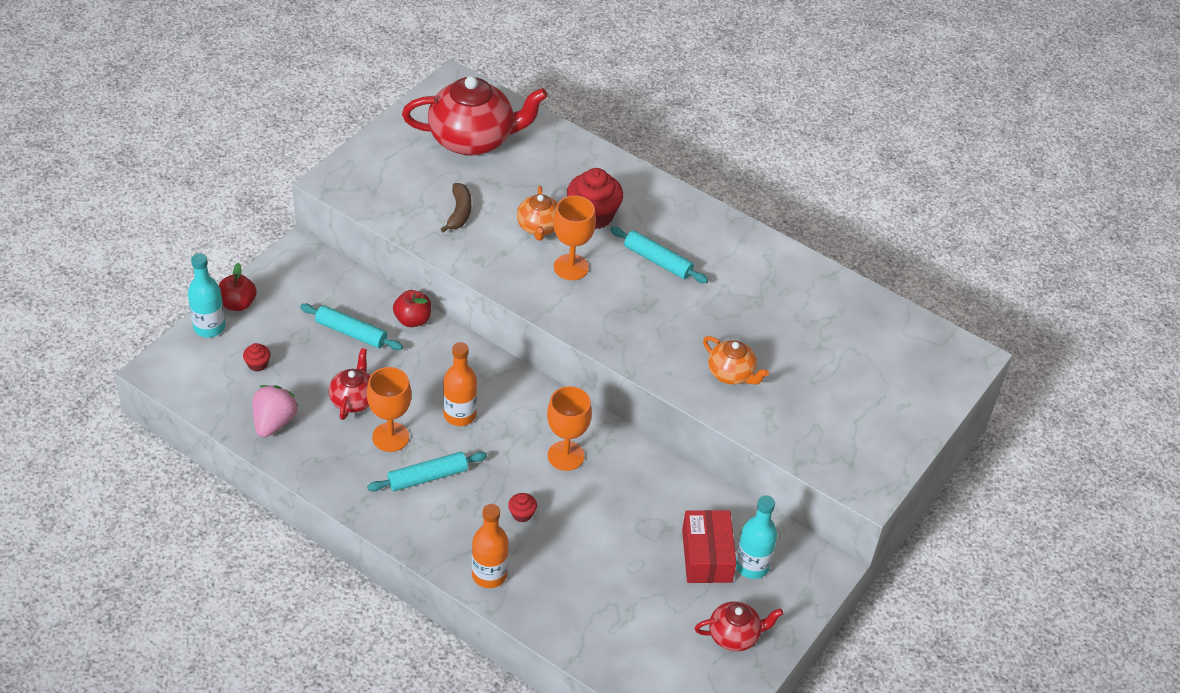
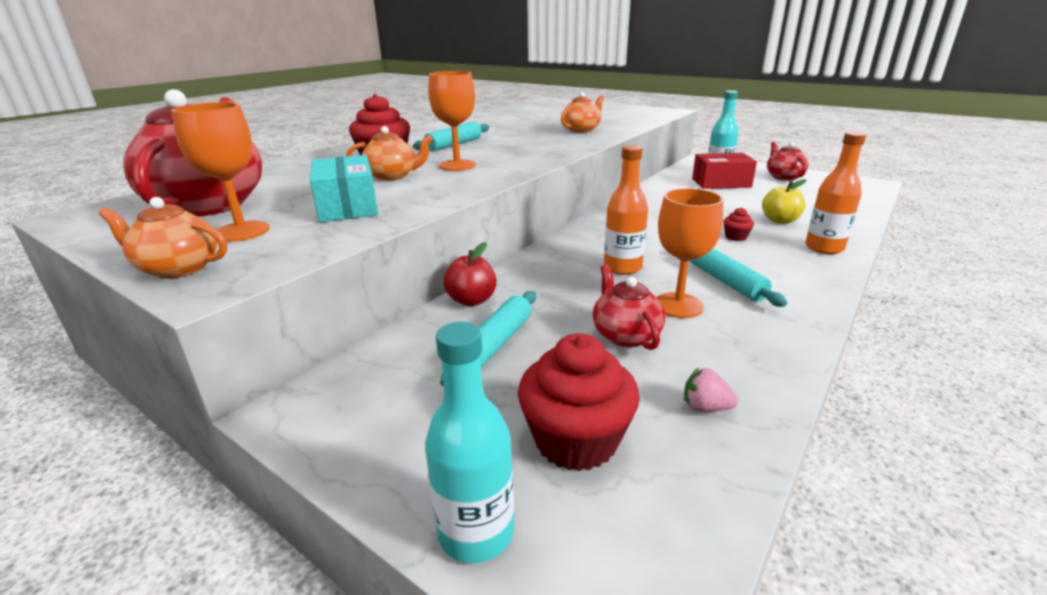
camera: 85 degrees left, 20 degrees down
red apple [219,263,257,311] -> none
red cupcake [243,343,270,372] -> red cupcake [518,333,640,471], size x2.17
pink strawberry [252,385,298,437] -> pink strawberry [684,368,738,412], size x0.55
red teapot [329,348,371,420] -> red teapot turned 60 degrees clockwise [593,264,665,350]
brown banana [441,183,472,232] -> turquoise box [310,155,378,222]
orange goblet [547,386,592,471] -> orange goblet moved to [171,102,270,242]
none -> orange teapot [99,197,227,279]
none -> yellow apple [762,179,806,224]

